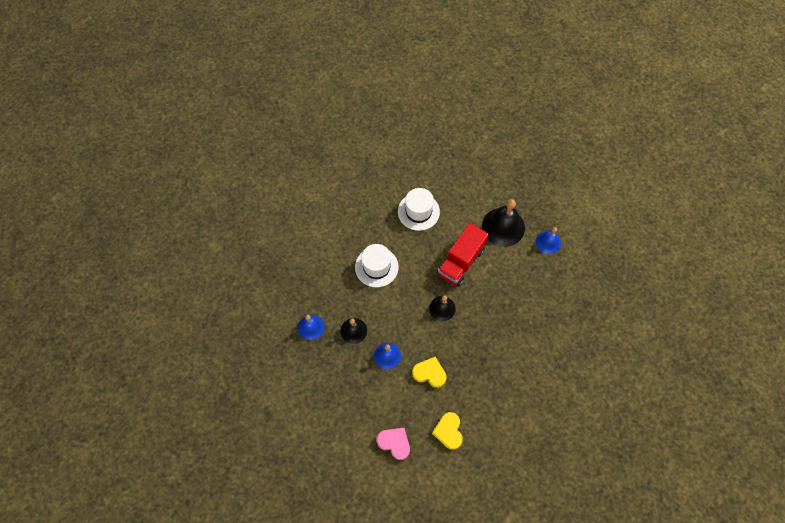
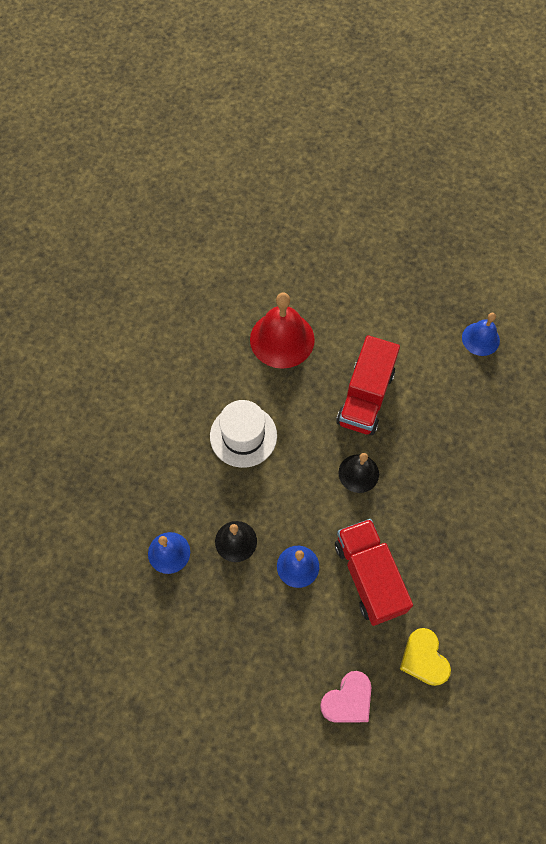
camera: 15 degrees left, 0 degrees up
pink heart [377,428,410,460] -> pink heart turned 120 degrees clockwise [320,671,371,723]
white hat [398,188,440,231] -> red bell [250,293,315,369]
yellow heart [412,357,447,388] -> red truck [335,519,413,626]
black bell [482,199,525,247] -> none

